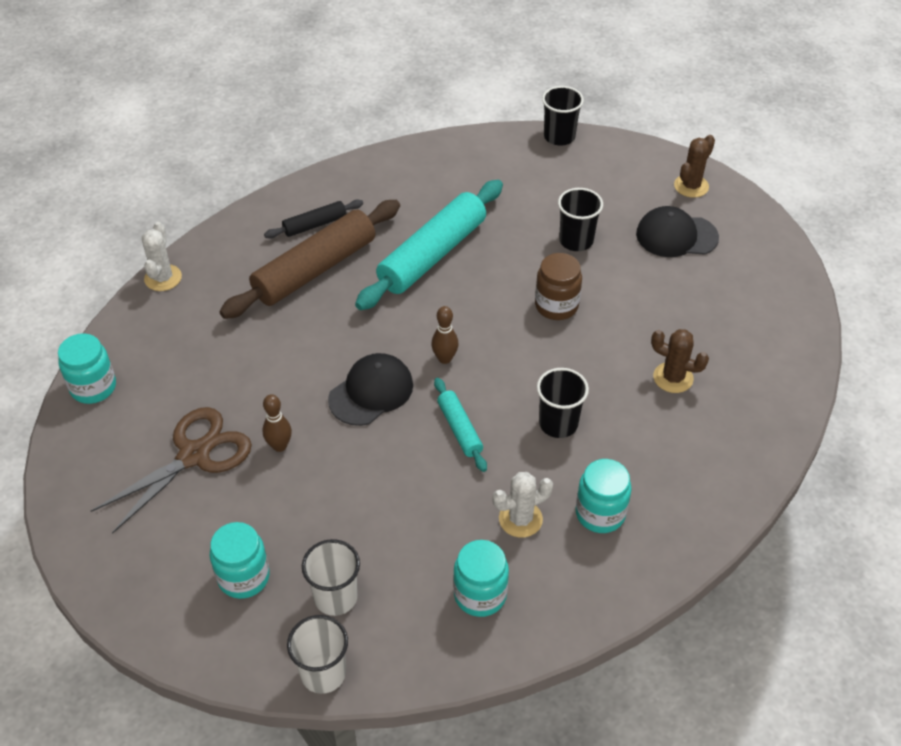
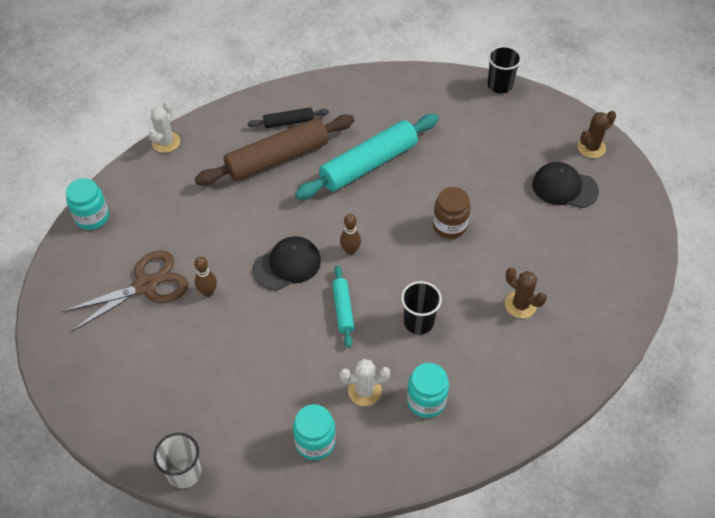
camera: 15 degrees right, 5 degrees up
turquoise jar [210,522,270,599] -> none
white cup [302,539,360,616] -> none
black cup [558,188,603,251] -> none

